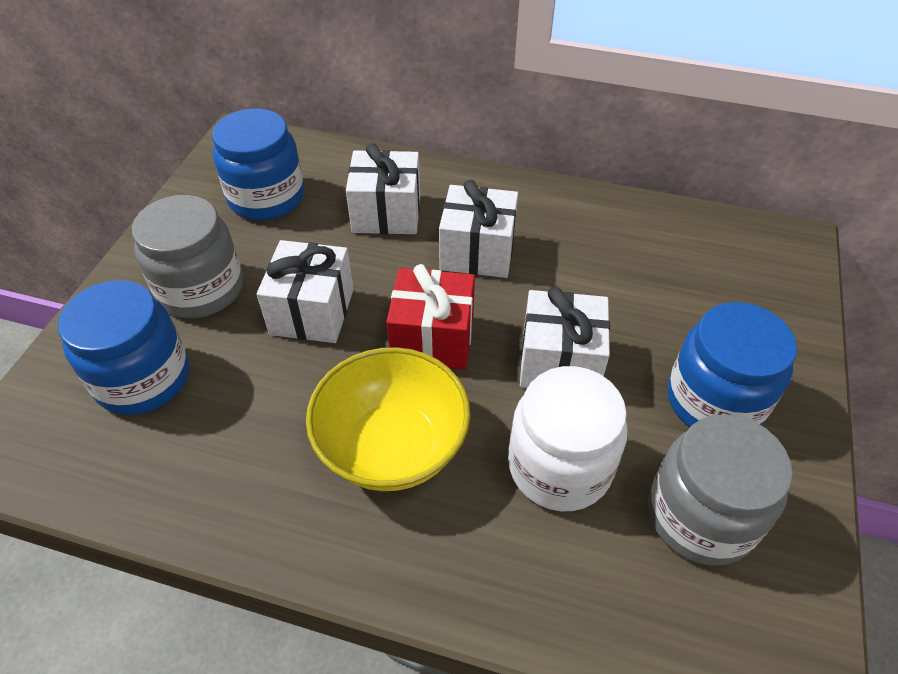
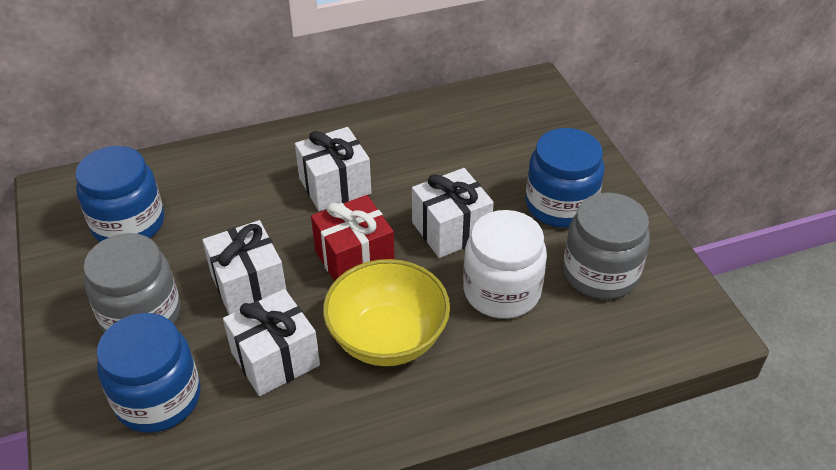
camera: 35 degrees left, 5 degrees down
white gift [346,143,420,234] -> white gift moved to [223,289,320,396]

